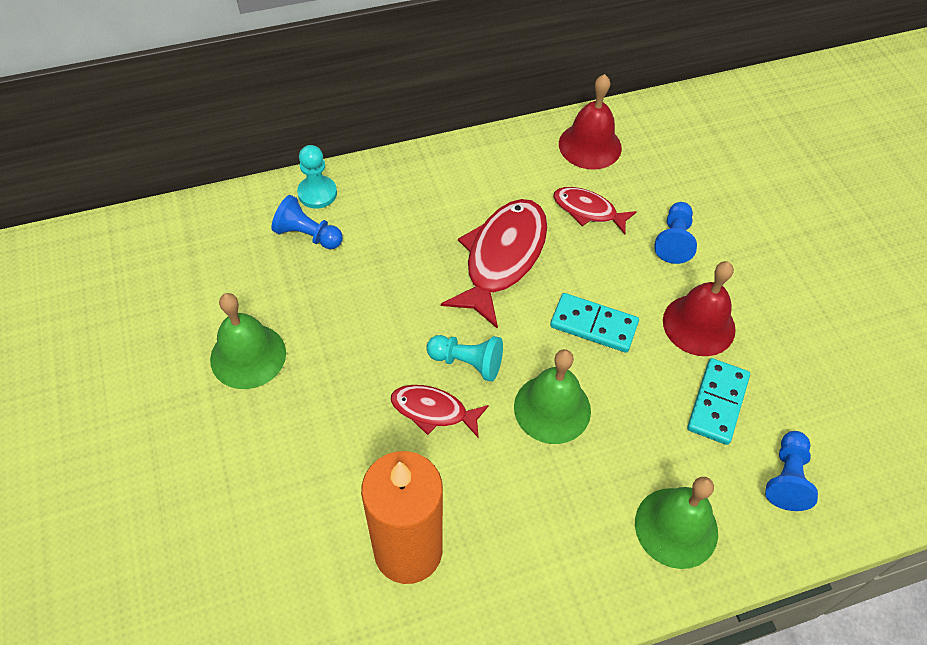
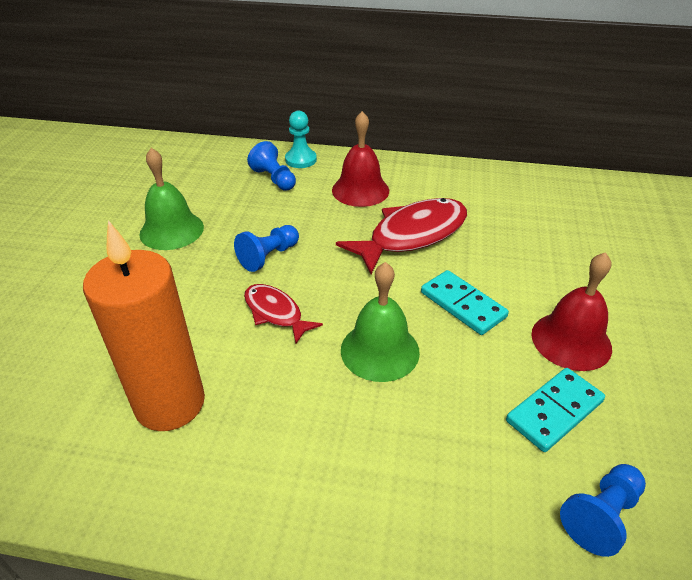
camera: 30 degrees right, 15 degrees down
turquoise pawn [426,335,503,382] -> none
red fish [553,187,637,234] -> none
red bell [559,74,622,170] -> red bell moved to [332,111,389,207]
green bell [635,477,718,569] -> none
blue pawn [654,202,697,264] -> blue pawn moved to [234,225,299,272]

